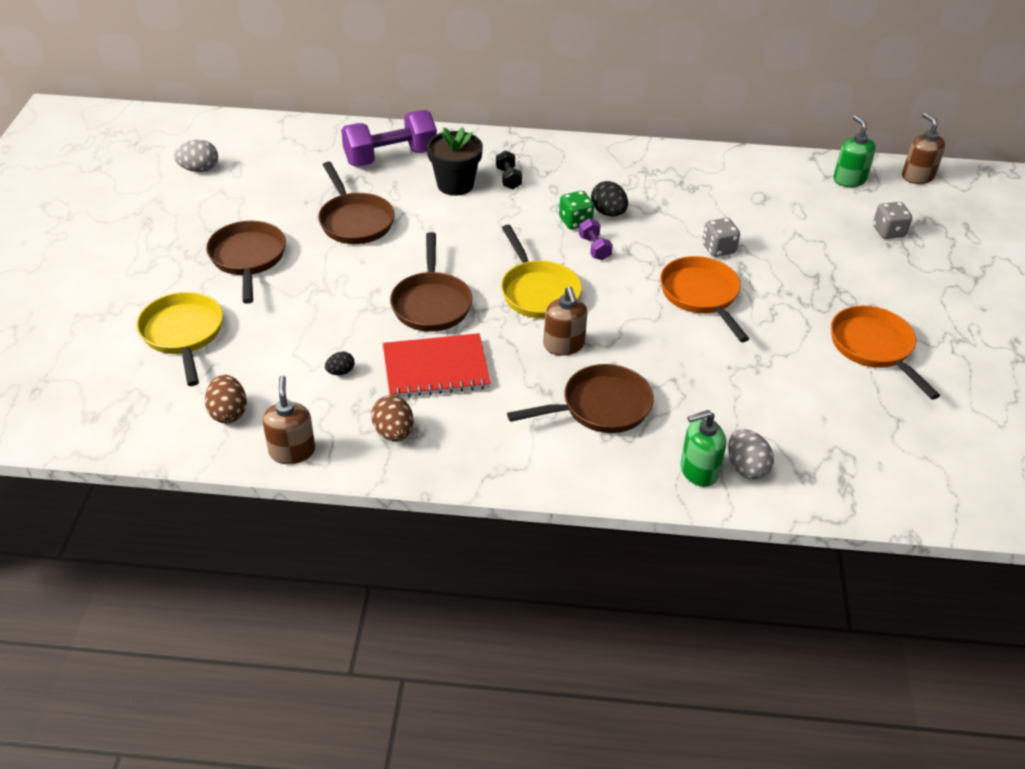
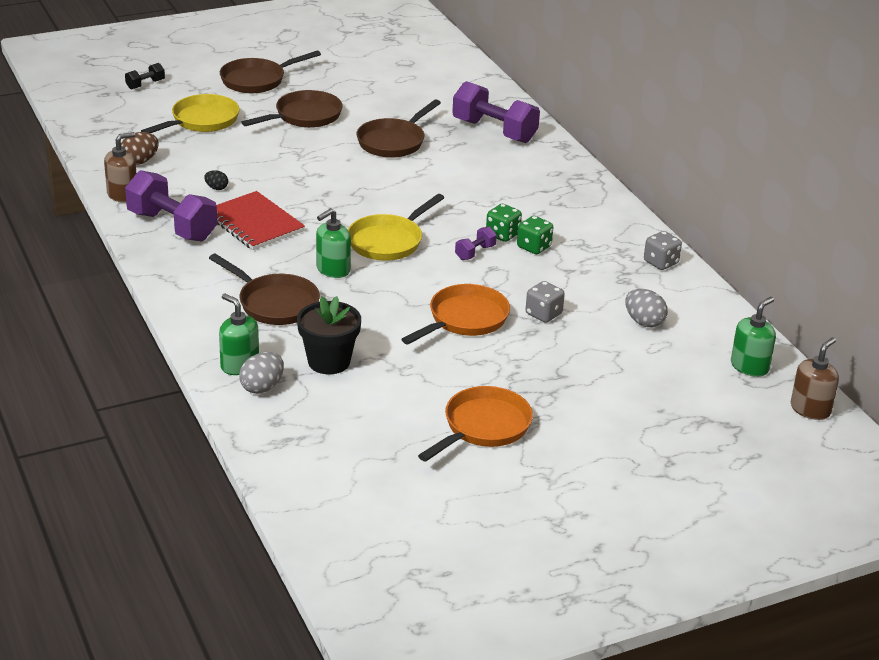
camera: 60 degrees right, 10 degrees down
grey egg [174,140,218,172] -> grey egg moved to [625,289,668,327]
brown egg [371,395,413,442] -> purple dumbbell [125,170,217,242]
brown pan [390,232,472,332] -> brown pan moved to [220,51,321,93]
black flower pot [427,127,483,196] -> black flower pot moved to [297,296,361,374]
black dumbbell [496,151,522,189] -> black dumbbell moved to [125,63,165,90]
brown soap dispenser [543,286,588,356] -> green soap dispenser [316,208,351,278]
black egg [591,181,628,217] -> green dice [517,216,553,254]
grey dice [873,202,912,239] -> grey dice moved to [644,231,682,270]

